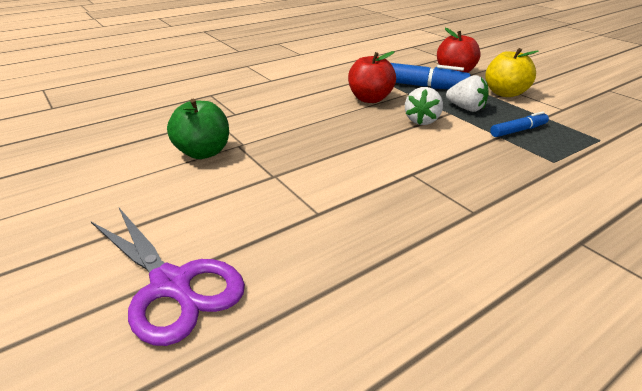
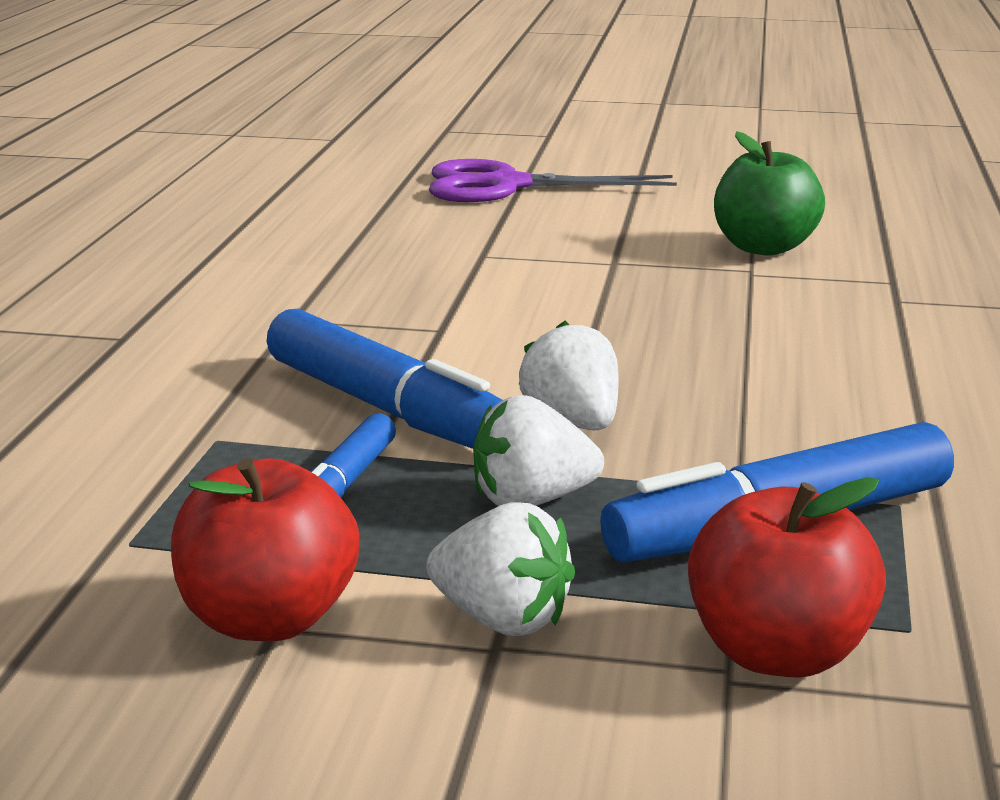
camera: 135 degrees right, 10 degrees down
red apple [348,51,396,103] -> red apple moved to [171,458,359,641]
yellow apple [485,48,539,97] -> white strawberry [426,502,575,636]
none -> blue marker [267,309,503,449]

